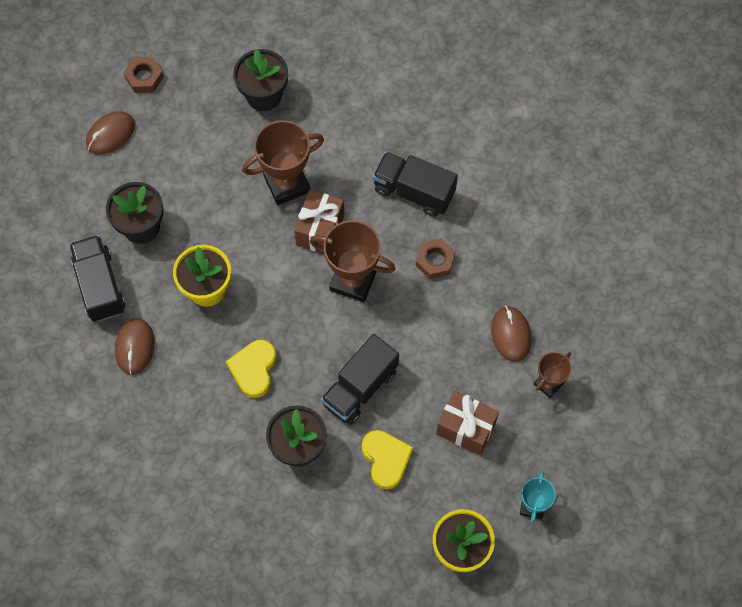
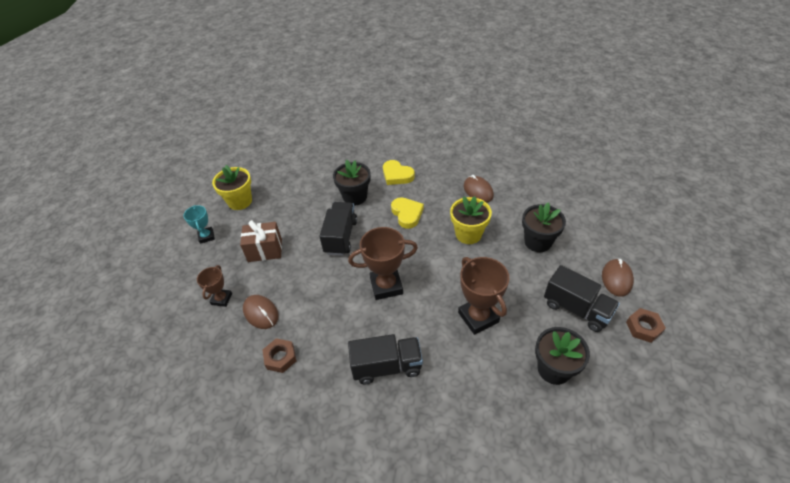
camera: 150 degrees right, 20 degrees down
black truck [69,235,125,322] -> black truck moved to [544,265,620,332]
brown trophy [242,120,324,205] -> brown trophy turned 60 degrees counterclockwise [458,257,509,335]
brown gift [294,190,344,254] -> none
yellow heart [362,430,413,490] -> yellow heart moved to [383,160,415,185]
brown nut [416,238,456,279] -> brown nut moved to [263,338,296,373]

